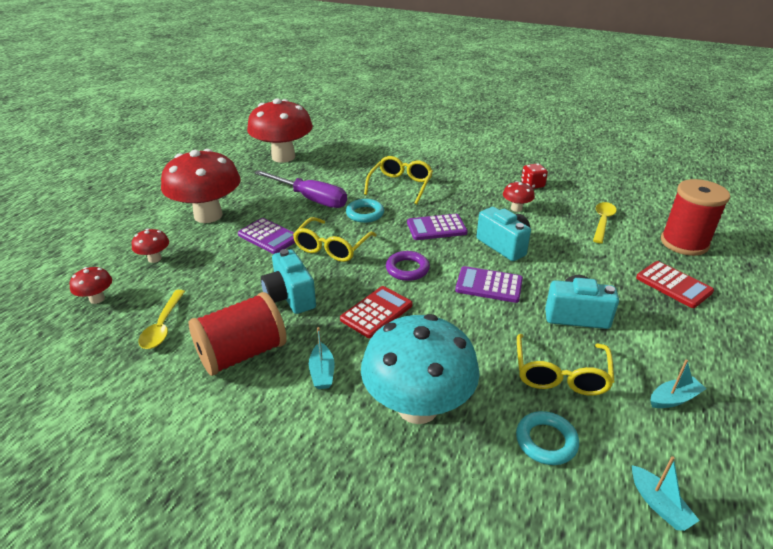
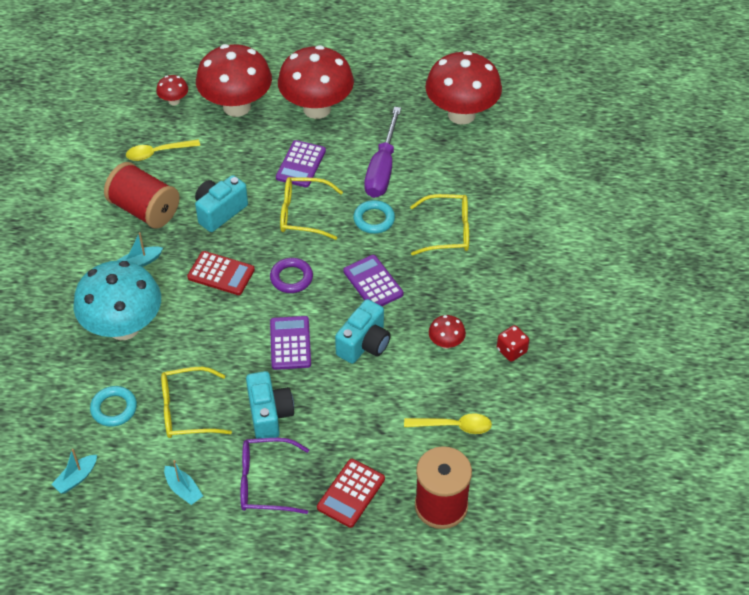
camera: 70 degrees right, 15 degrees up
red mushroom [132,228,169,263] -> red mushroom [196,44,272,117], size x2.35
none -> purple glasses [240,438,309,514]

